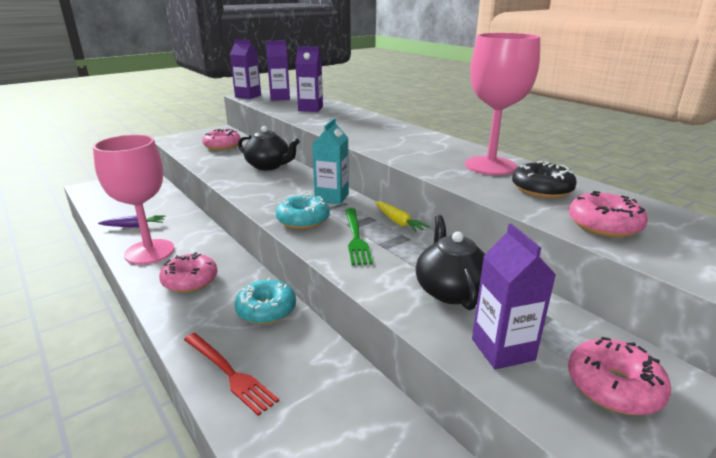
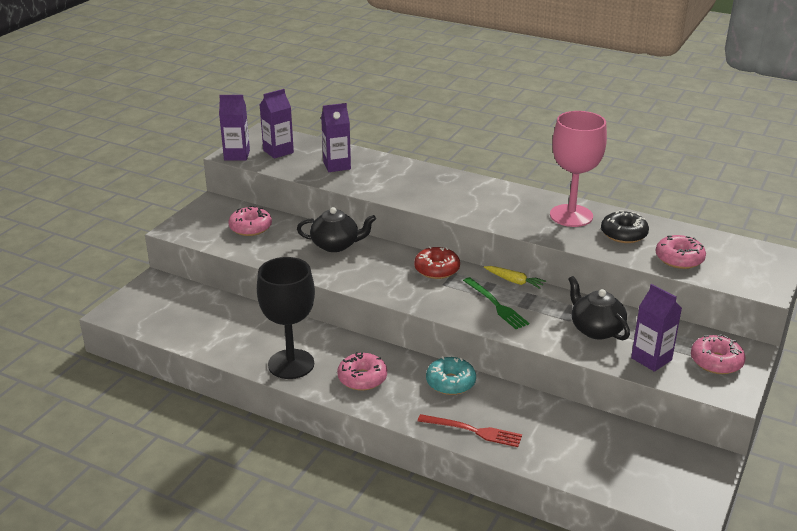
camera: 25 degrees left, 5 degrees up
pink goblet [93,135,174,264] -> black goblet [257,257,315,379]
purple carrot [98,215,166,227] -> none
turquoise donut [276,194,330,229] -> none
turquoise carton [312,118,349,204] -> red donut [414,246,460,279]

